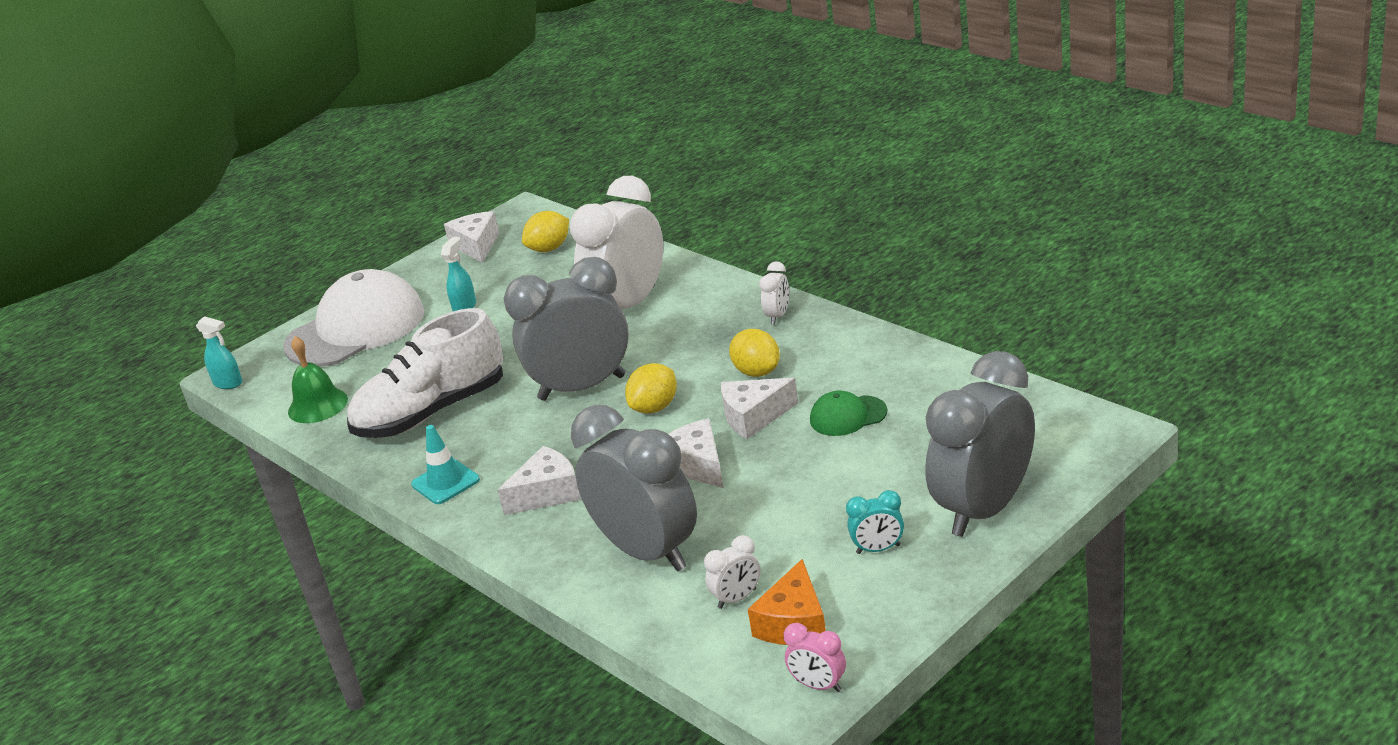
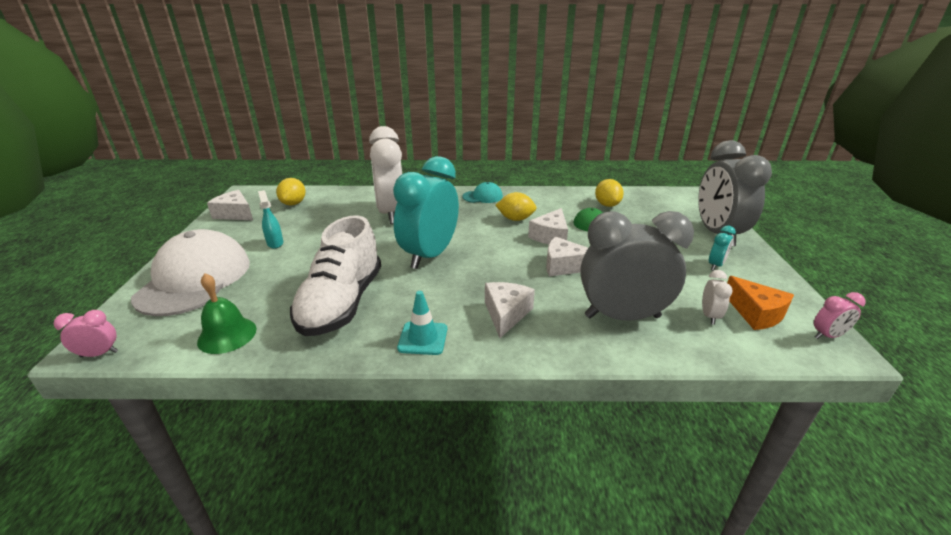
camera: 50 degrees left, 0 degrees up
turquoise spray bottle [196,316,242,389] -> pink clock [54,310,118,357]
grey clock [504,257,629,401] -> turquoise clock [393,156,459,269]
yellow lemon [625,363,677,414] -> yellow lemon moved to [595,179,624,207]
white clock [759,261,789,324] -> turquoise cap [462,182,503,203]

